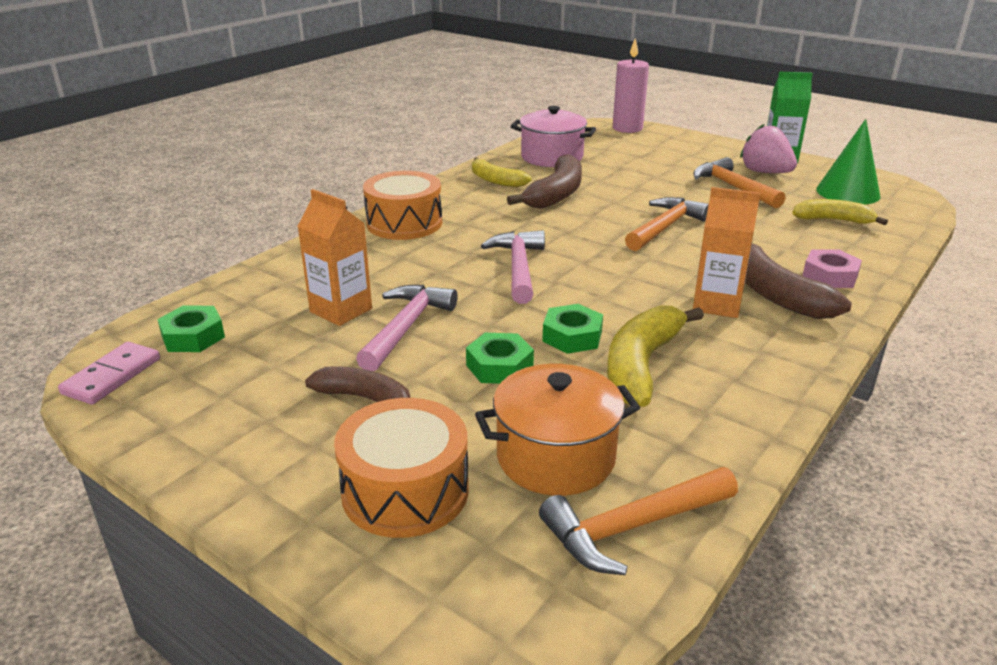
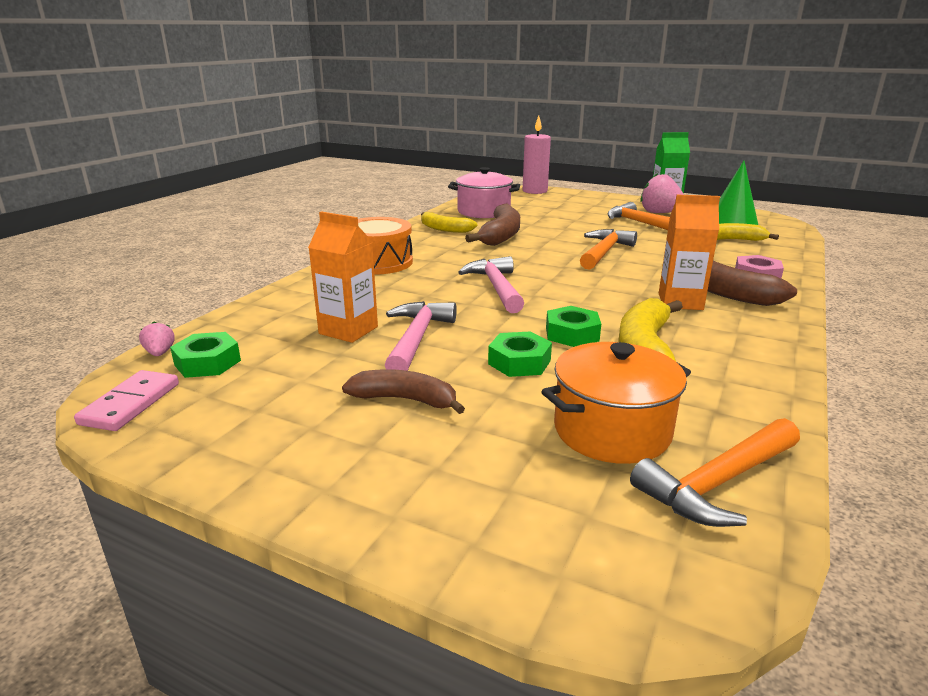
camera: 10 degrees left, 5 degrees down
orange drum [334,398,469,538] -> none
none -> pink strawberry [139,321,175,356]

